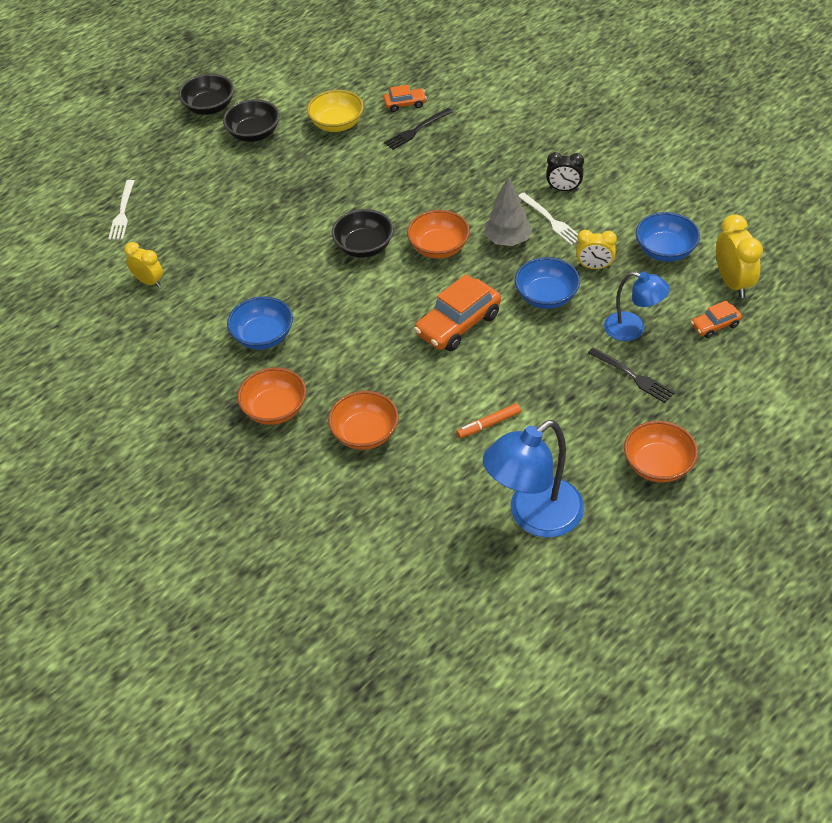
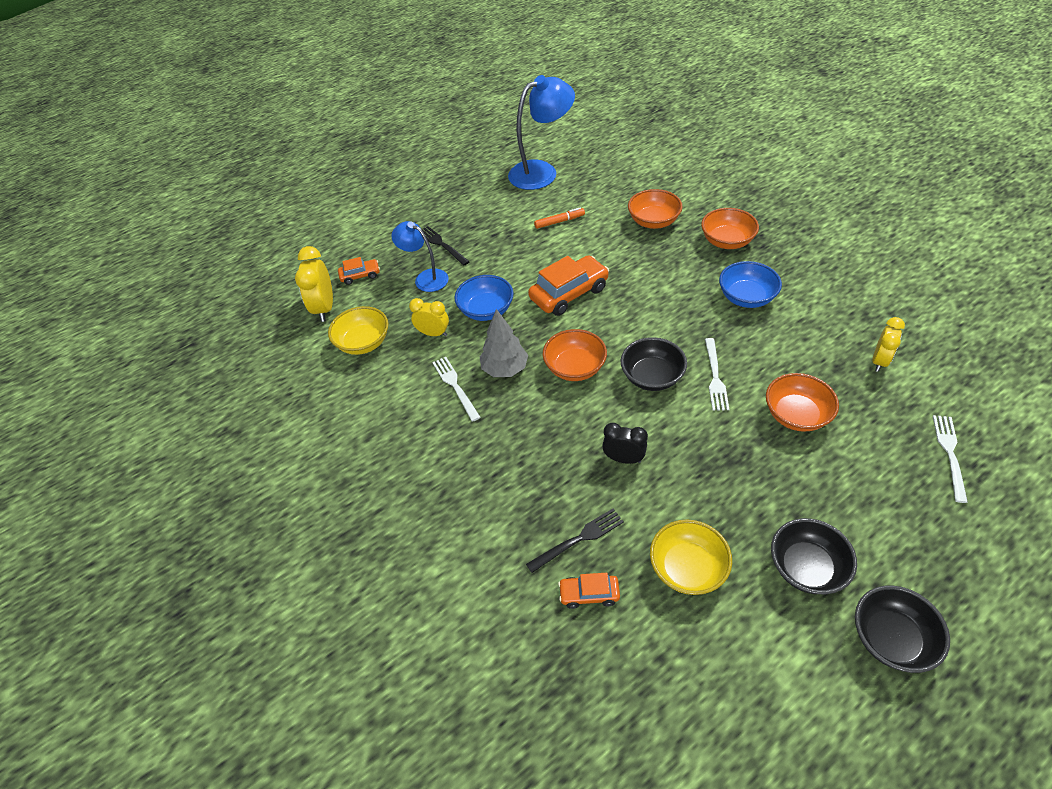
camera: 170 degrees left, 0 degrees up
yellow clock [124,242,163,288] -> yellow clock turned 105 degrees counterclockwise [872,317,905,372]
black clock [546,152,584,191] -> black clock moved to [602,423,648,464]
orange bowl [624,421,698,483] -> orange bowl moved to [766,373,839,432]
blue bowl [636,212,700,262] -> yellow bowl [328,306,388,355]
none -> white fork [705,338,730,411]

